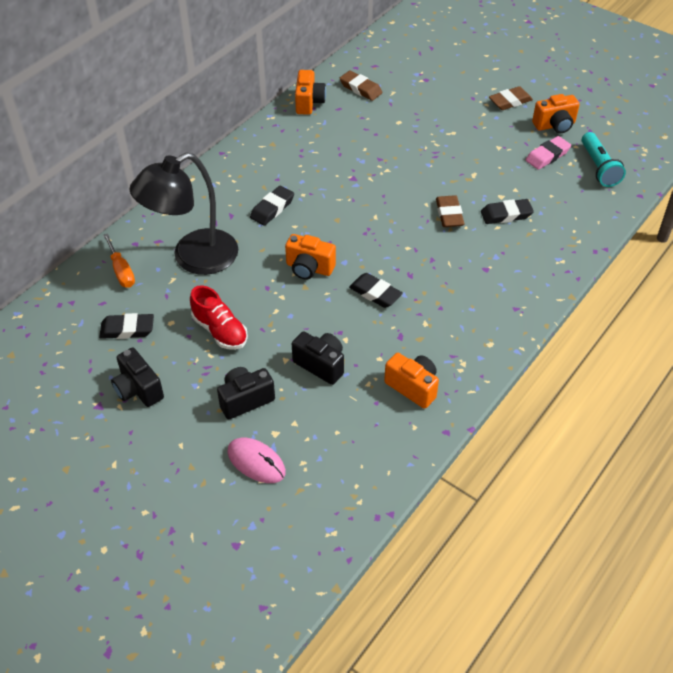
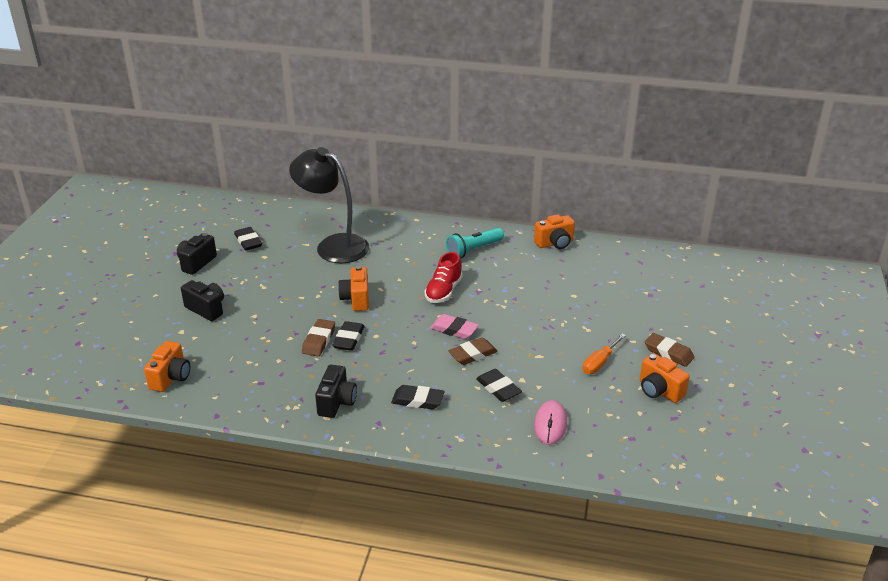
camera: 65 degrees right, 15 degrees down
orange screwdriver [103,234,135,288] -> orange screwdriver moved to [583,334,626,374]
red shoe [190,285,248,350] -> red shoe moved to [425,252,462,303]
pink mouse [227,438,286,483] -> pink mouse moved to [534,400,567,445]
black eraser [250,186,294,226] -> black eraser moved to [391,385,444,409]
black camera [292,331,344,385] -> black camera moved to [315,365,357,418]
brown eraser [340,70,382,101] -> brown eraser moved to [302,319,335,356]
orange camera [384,353,439,409] -> orange camera moved to [144,341,190,392]
pink eraser [526,136,571,170] -> pink eraser moved to [430,314,479,339]
turquoise flashlight [582,132,626,187] -> turquoise flashlight moved to [446,228,504,258]

